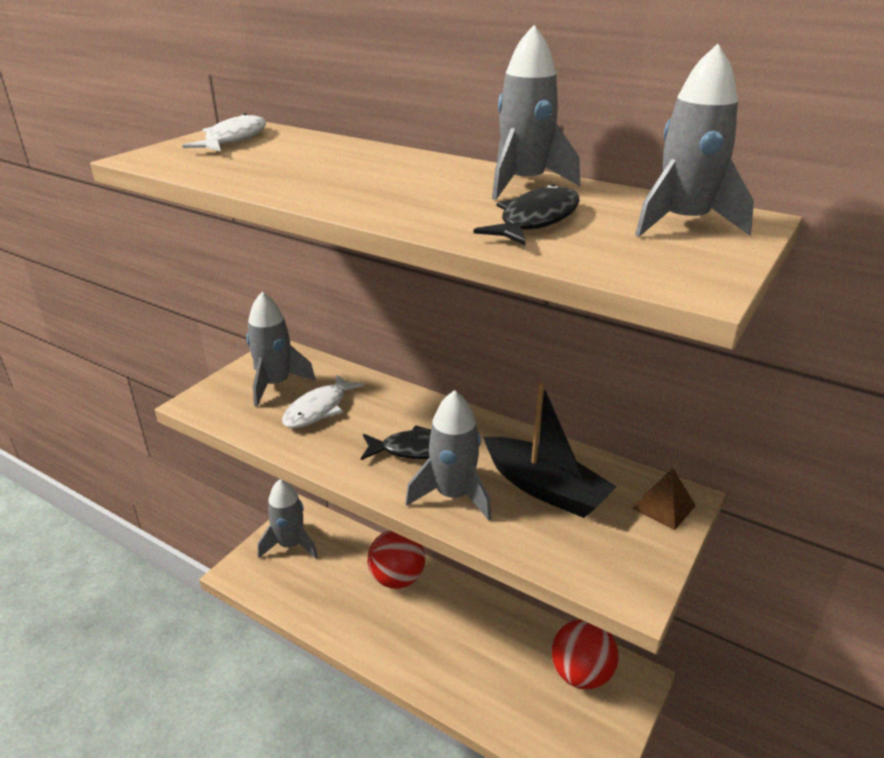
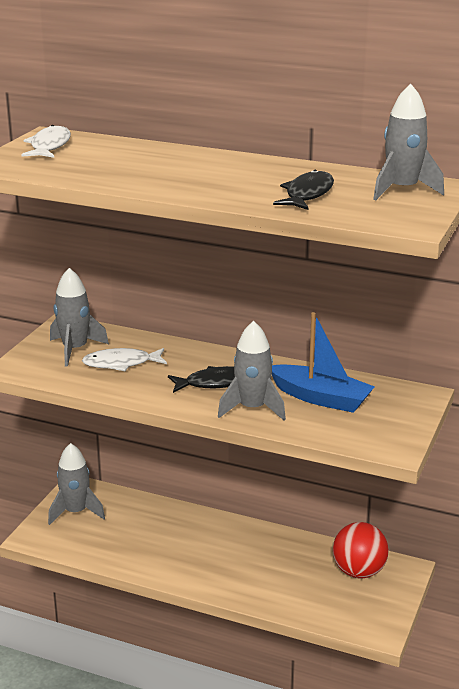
camera: 10 degrees left, 5 degrees down
white fish [282,374,364,428] -> white fish turned 60 degrees clockwise [82,348,167,371]
red ball [367,530,425,589] -> none
black boat [483,382,617,518] -> blue boat [272,312,375,413]
grey rocket [492,25,580,200] -> none
brown pyramid [632,468,696,530] -> none

